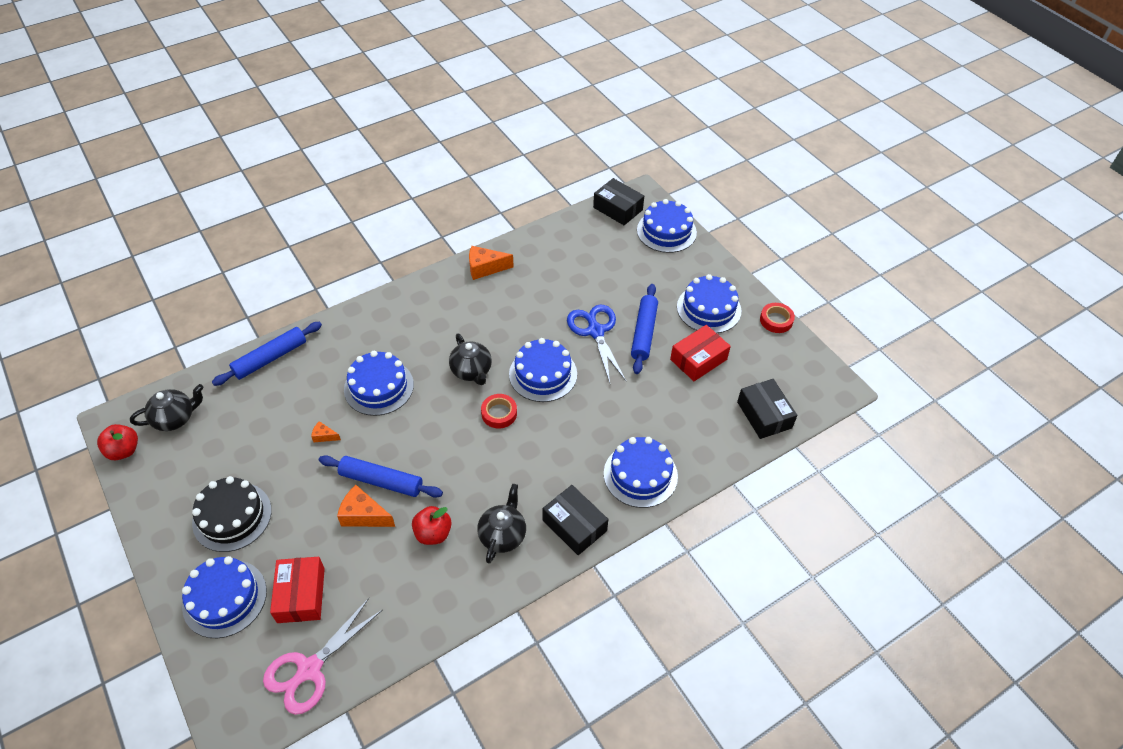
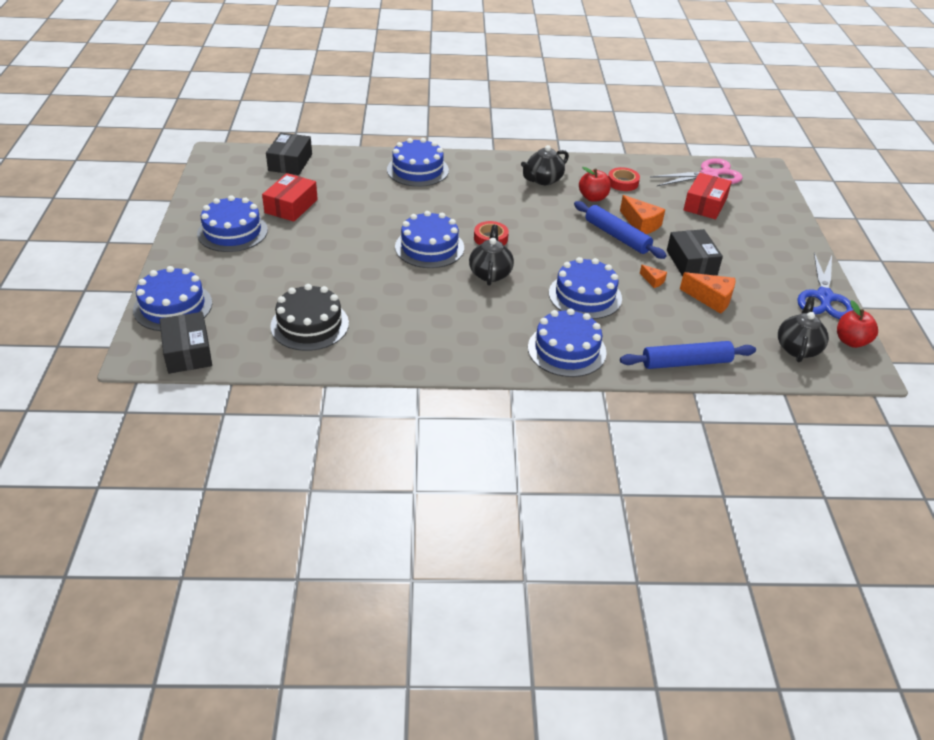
camera: 150 degrees left, 10 degrees down
black teapot [130,384,204,431] -> black teapot turned 105 degrees clockwise [778,297,829,362]
blue cake [182,556,267,638] -> blue cake moved to [528,308,607,377]
black cake [192,476,272,552] -> black cake moved to [270,284,349,351]
orange cheese [469,246,514,280] -> orange cheese moved to [680,272,735,314]
black box [542,485,608,555] -> black box moved to [667,229,723,277]
blue scissors [567,304,626,383] -> blue scissors moved to [797,253,853,319]
blue rolling pin [631,284,658,374] -> none
red box [670,325,731,381] -> red box turned 60 degrees counterclockwise [262,173,318,222]
red tape [760,303,795,333] -> red tape moved to [608,167,640,191]

